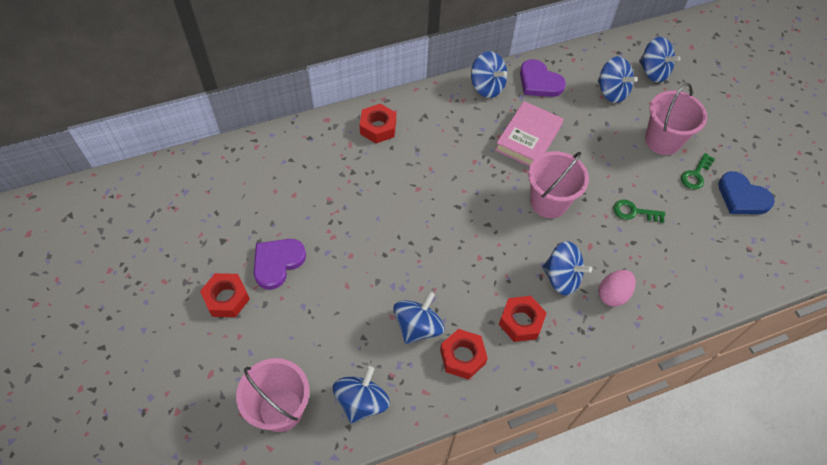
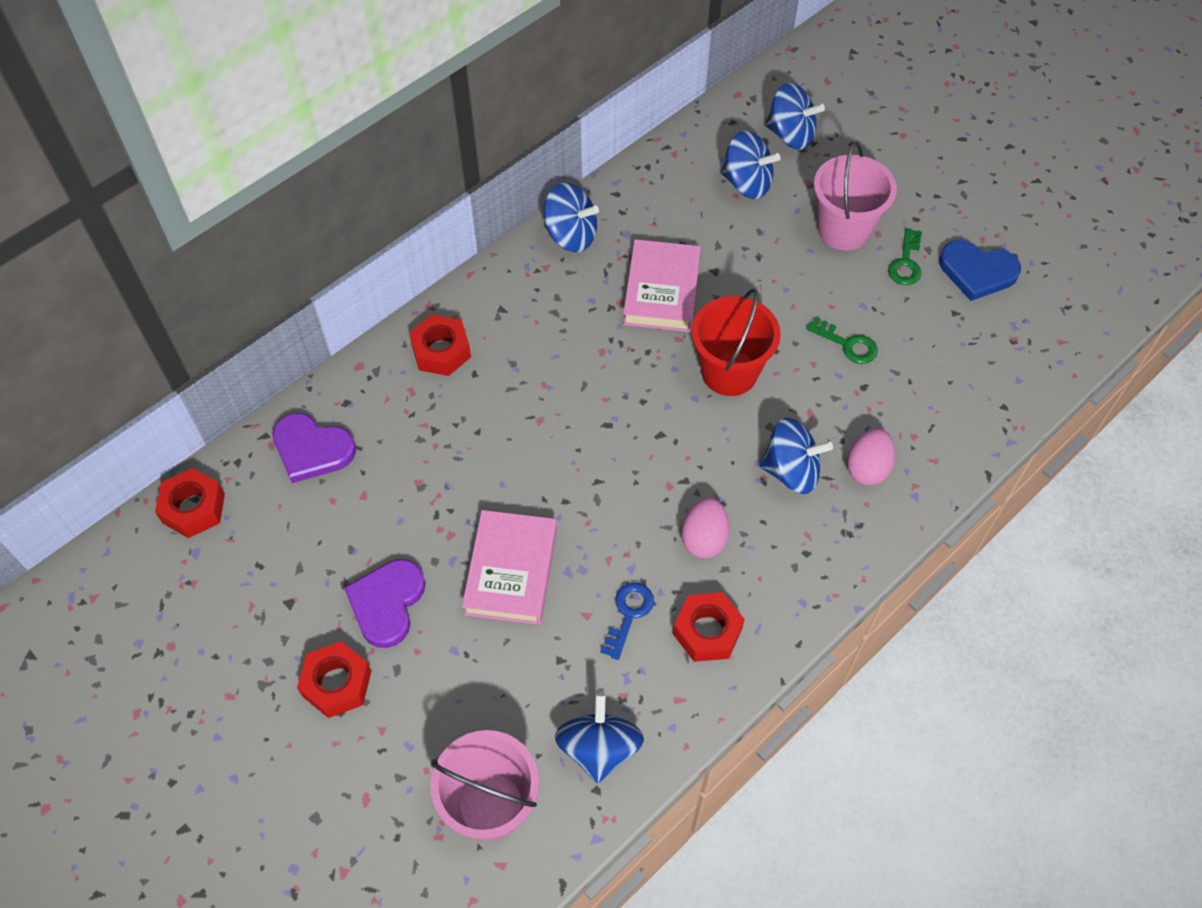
camera: 20 degrees left, 0 degrees up
blue spinning top [393,292,444,344] -> blue key [600,582,654,660]
red nut [499,296,547,342] -> red nut moved to [155,468,225,538]
purple heart [520,59,566,97] -> purple heart moved to [272,413,356,483]
pink bucket [528,151,589,218] -> red bucket [691,289,781,396]
green key [613,199,665,223] -> green key turned 135 degrees counterclockwise [806,316,878,364]
none -> pink book [462,510,557,625]
none -> pink egg [682,498,729,558]

